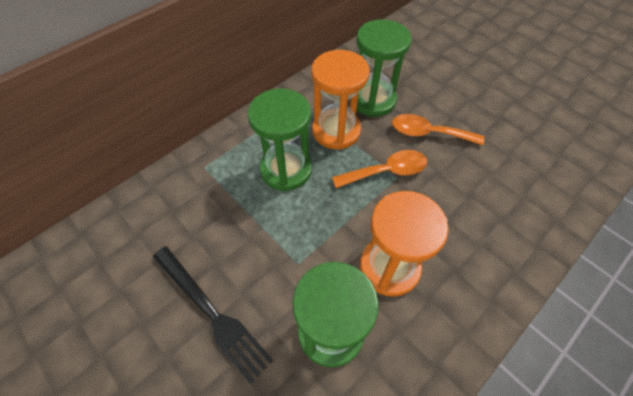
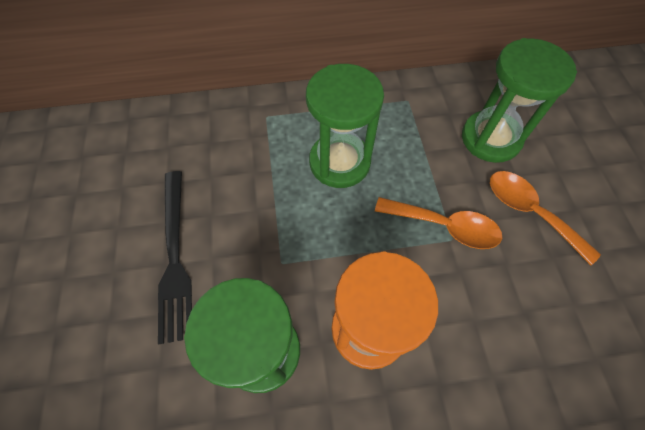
camera: 35 degrees right, 5 degrees up
orange hourglass [311,50,370,150] -> none

